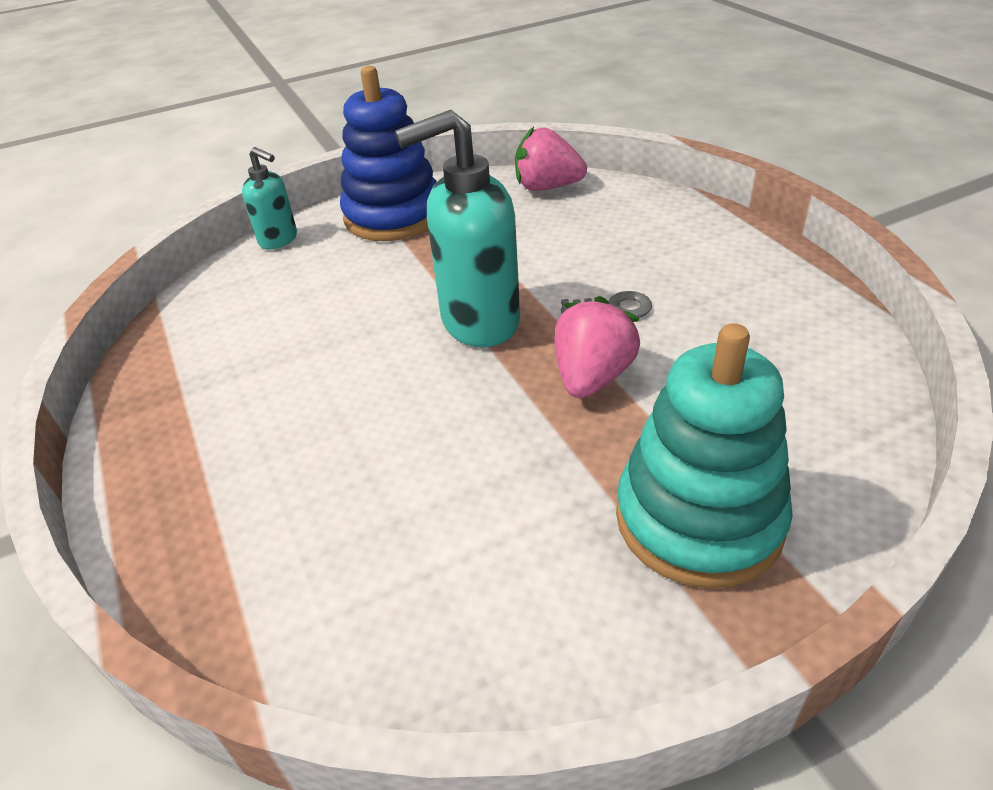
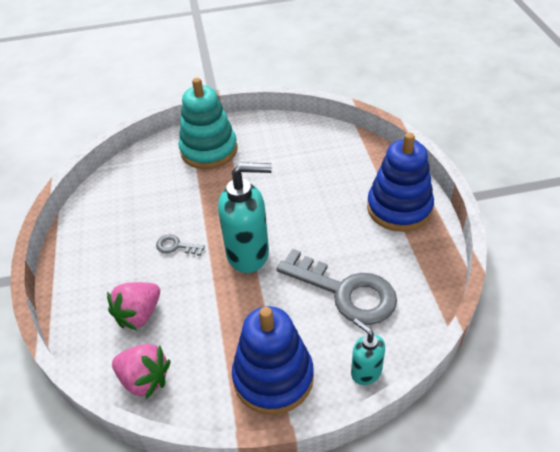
camera: 165 degrees left, 5 degrees up
pink strawberry [554,296,640,398] -> pink strawberry moved to [107,282,160,330]
none -> grey key [277,249,397,325]
none -> blue stacking toy [367,132,434,232]

